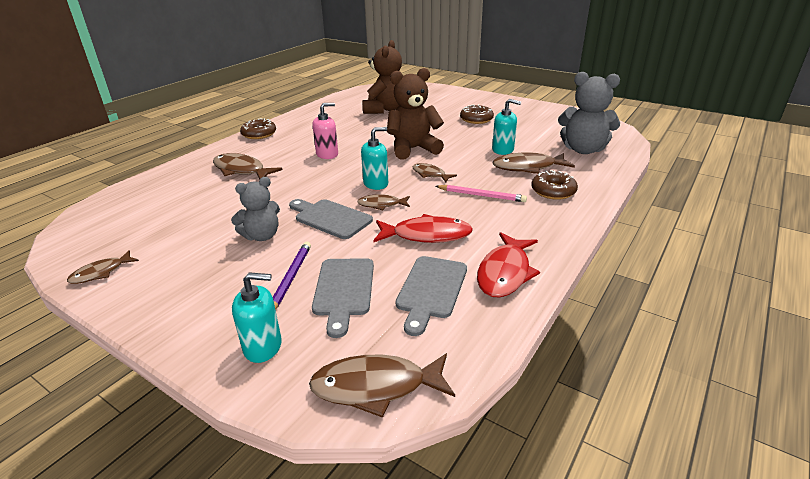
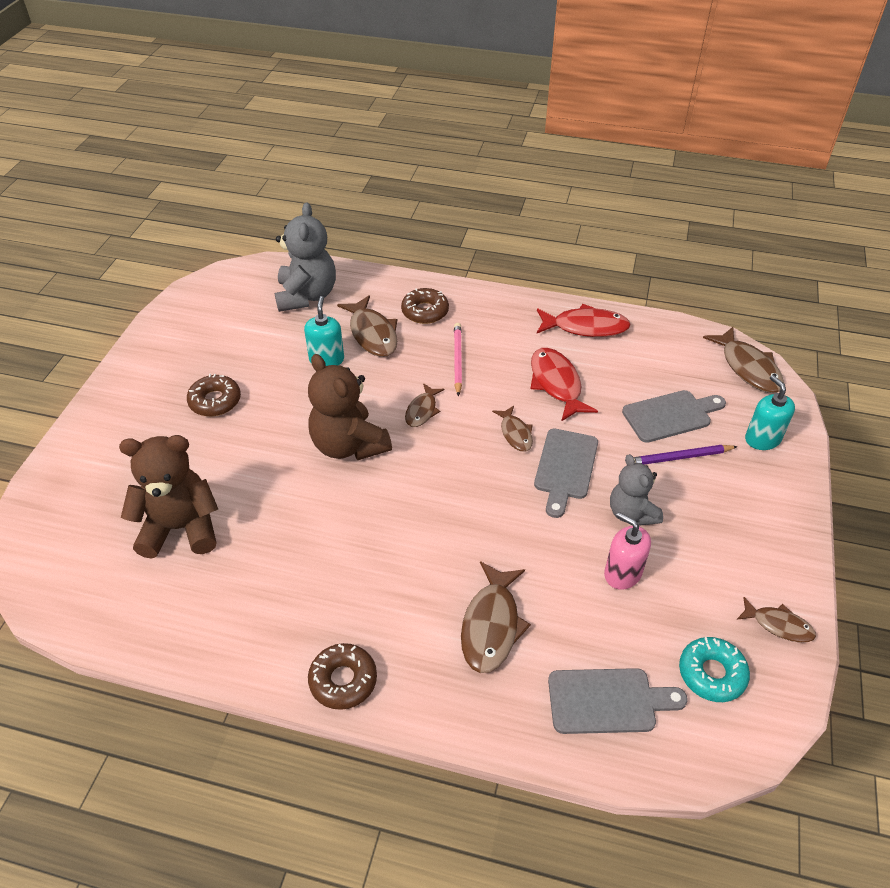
camera: 110 degrees left, 15 degrees up
grey teddy bear [231,177,280,241] -> grey teddy bear turned 150 degrees counterclockwise [610,454,663,526]
pink soap dispenser [312,103,338,159] -> pink soap dispenser moved to [604,512,651,590]
turquoise soap dispenser [361,127,388,190] -> none
grey cutting board [396,256,467,336] -> grey cutting board moved to [548,668,688,734]
none -> turquoise donut [679,637,750,702]

